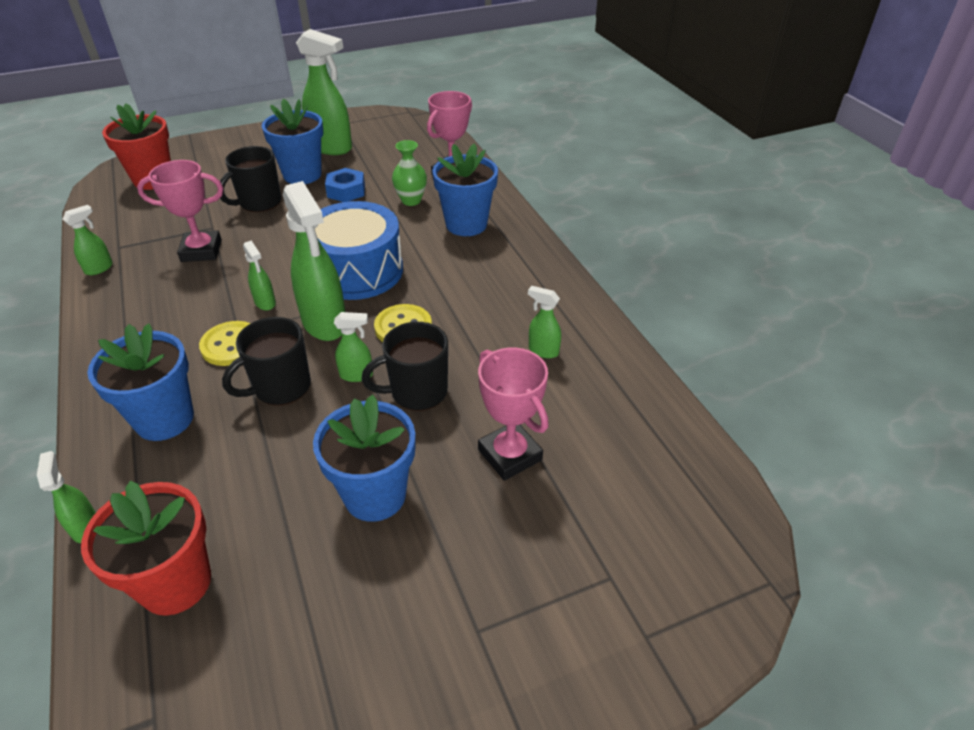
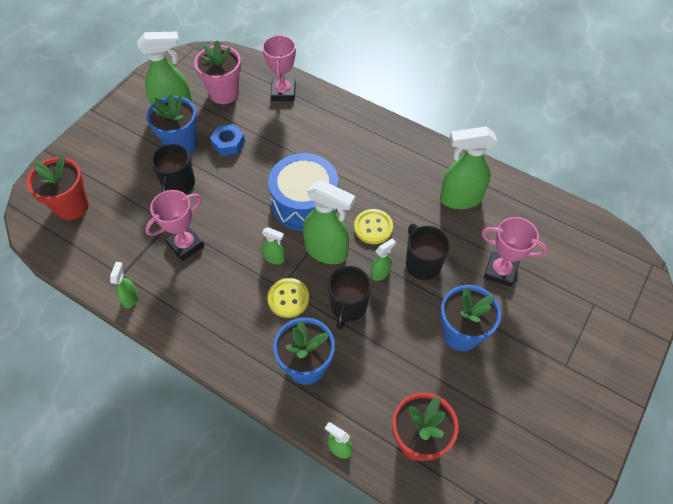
camera: 35 degrees left, 15 degrees up
black mug [362,322,448,411] -> black mug turned 120 degrees clockwise [406,224,450,280]
green vase [392,140,427,206] -> none
blue flower pot [432,143,498,236] -> none
green spray bottle [528,286,561,358] -> green spray bottle [440,126,497,209], size x2.08
none -> pink flower pot [194,41,241,104]

